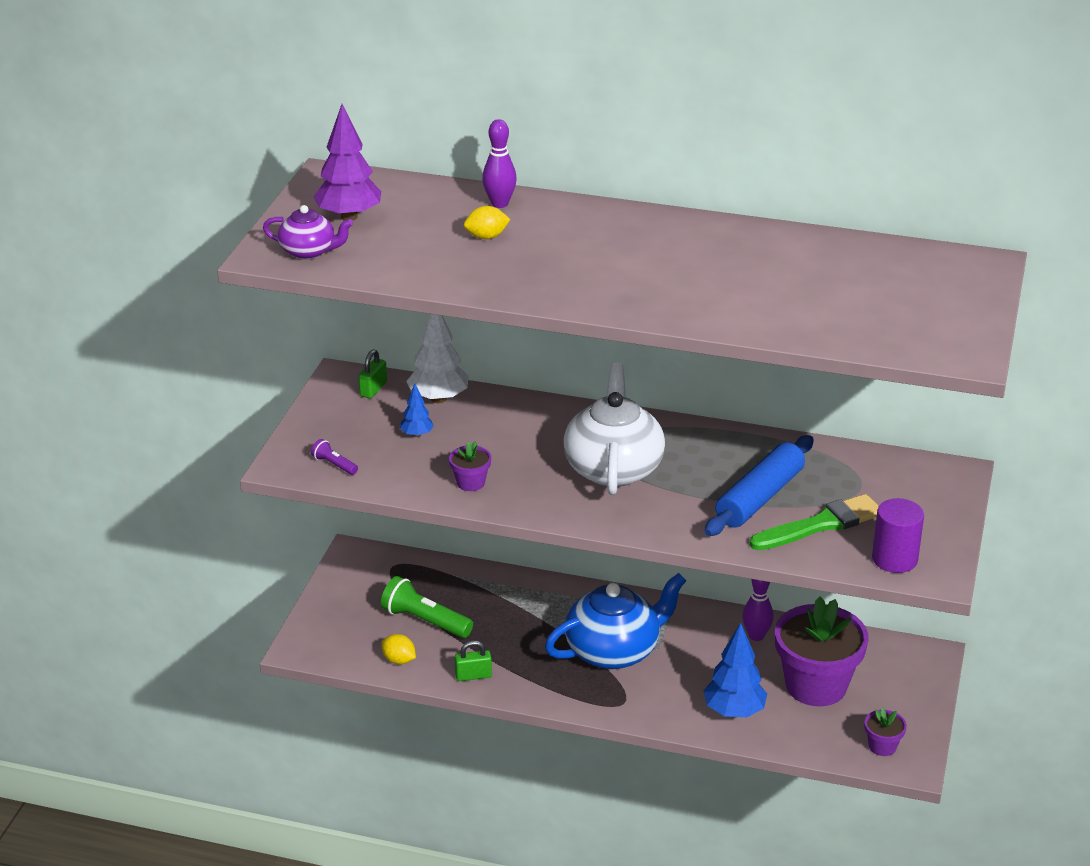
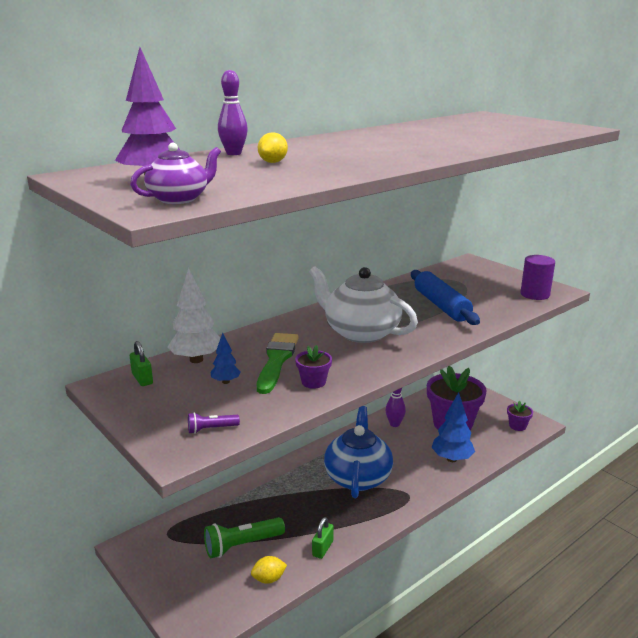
camera: 55 degrees left, 10 degrees down
green brush [749,494,879,551] -> green brush moved to [257,333,299,394]

